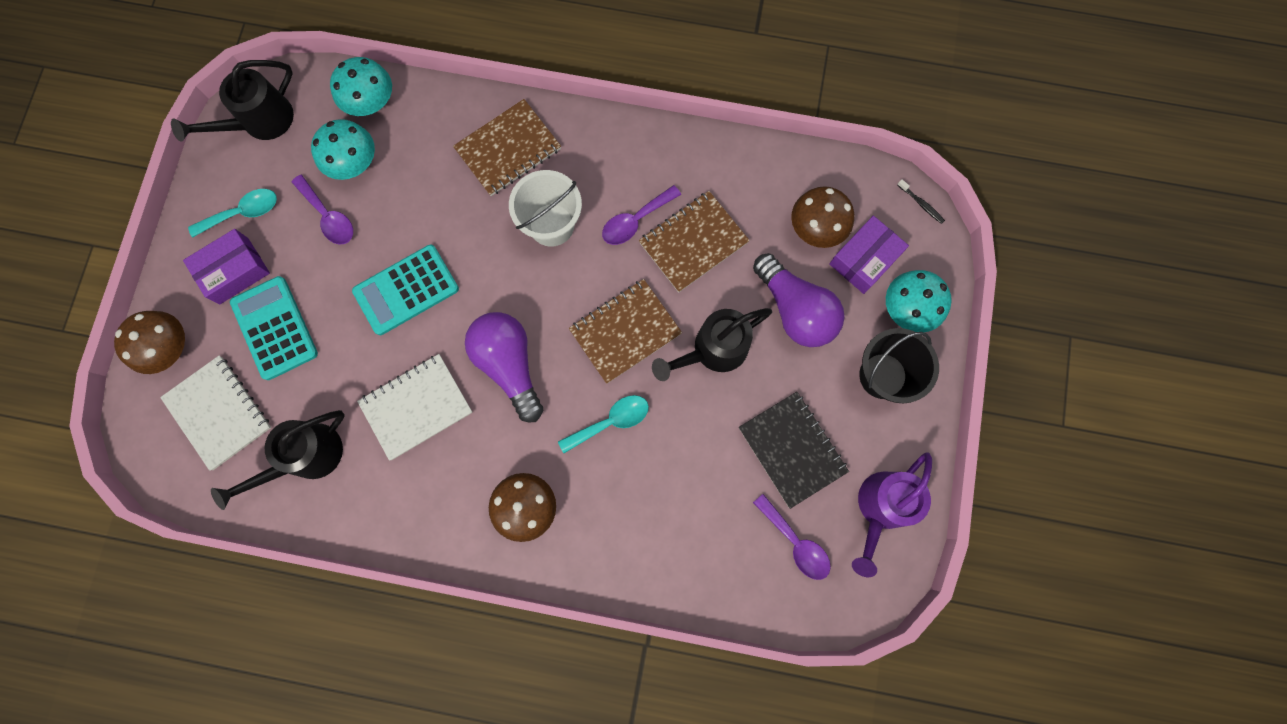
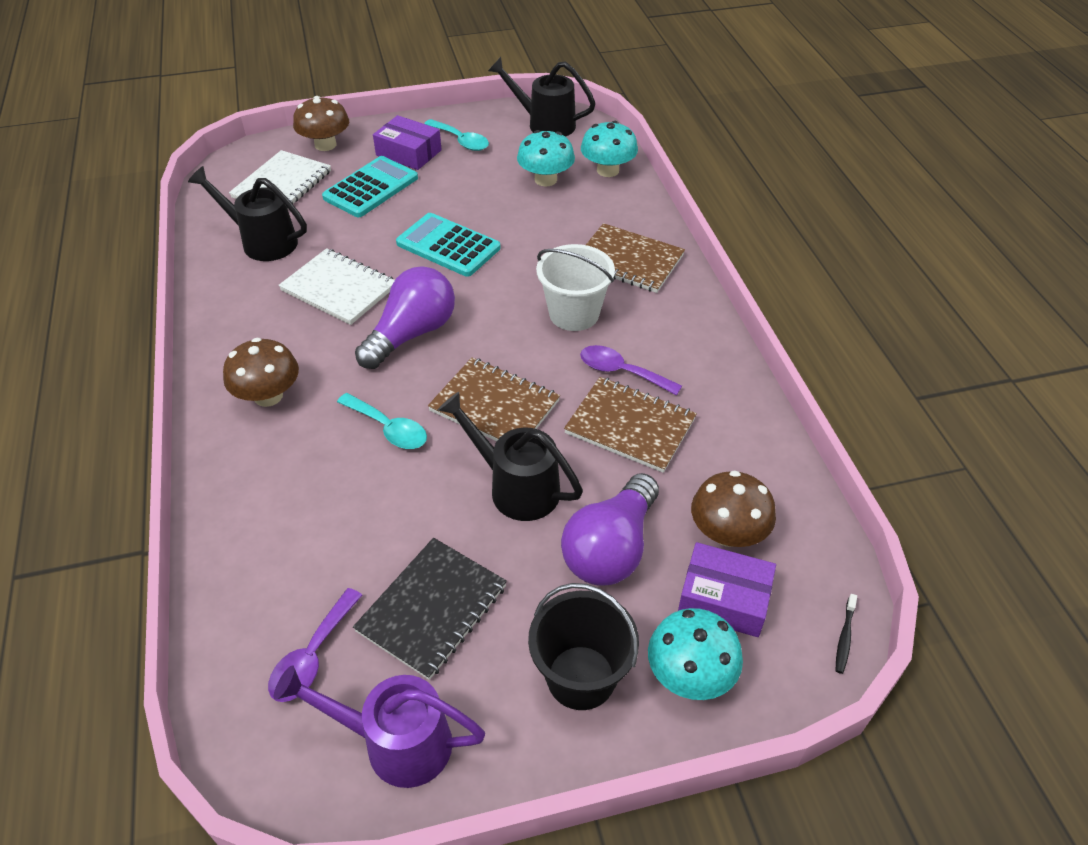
camera: 65 degrees right, 30 degrees down
purple spoon [292,175,353,245] -> none

